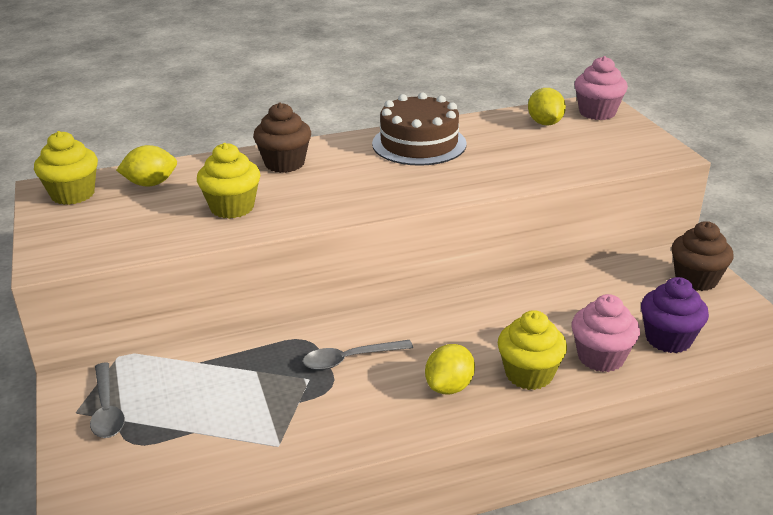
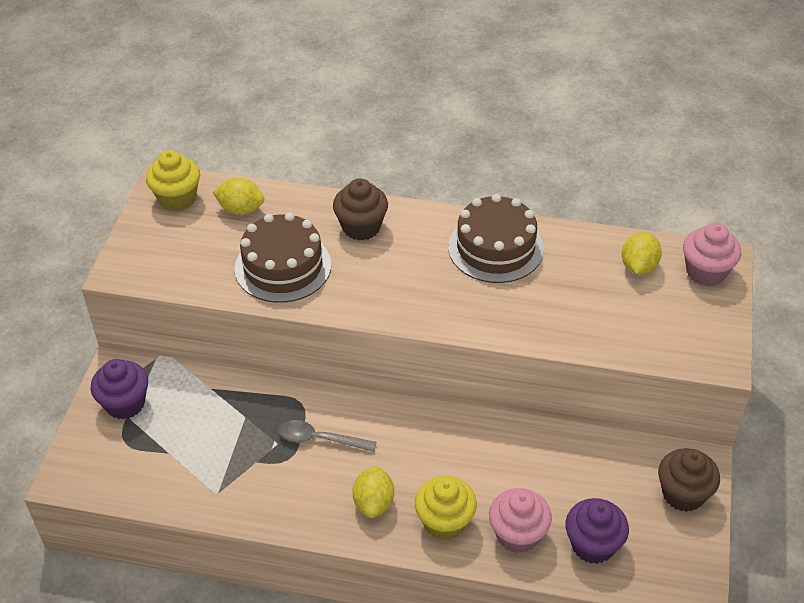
camera: 30 degrees right, 15 degrees up
grey spoon [90,363,125,438] -> purple cupcake [91,359,148,419]
yellow cupcake [197,143,260,219] -> brown cake [235,212,331,303]
yellow lemon [425,344,475,394] -> yellow lemon turned 60 degrees counterclockwise [352,466,394,518]

